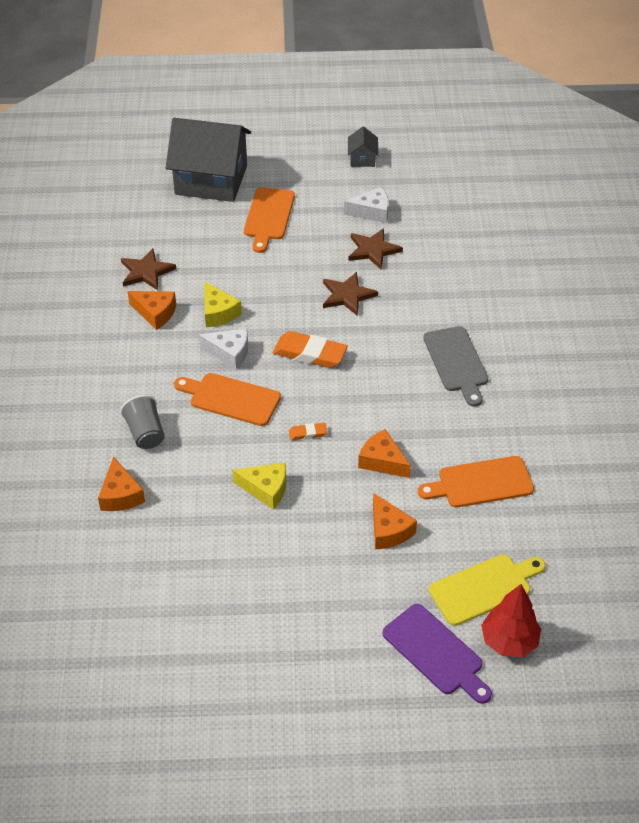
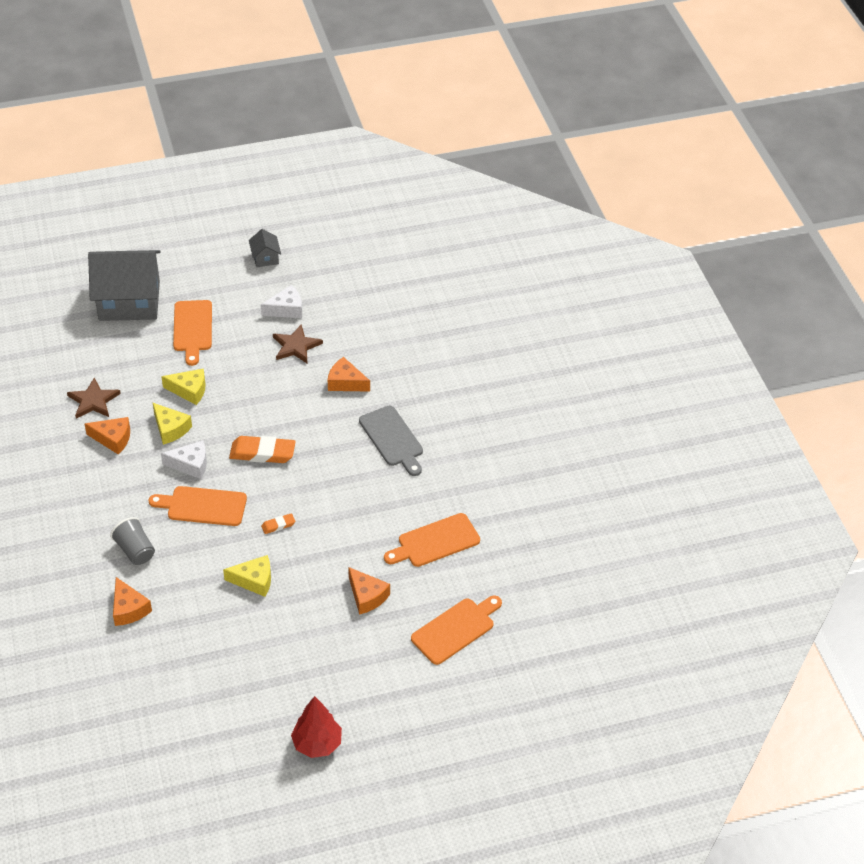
camera: 15 degrees left, 0 degrees up
brown star [323,272,378,316] -> none
orange cheese [358,429,411,478] -> orange cheese moved to [328,357,370,392]
purple cutting board [382,604,492,704] -> none
yellow cutting board [429,554,545,626] -> orange cutting board [411,595,502,665]
red tree [481,584,541,657] -> red tree moved to [291,696,342,758]
none -> yellow cheese [161,368,206,405]

